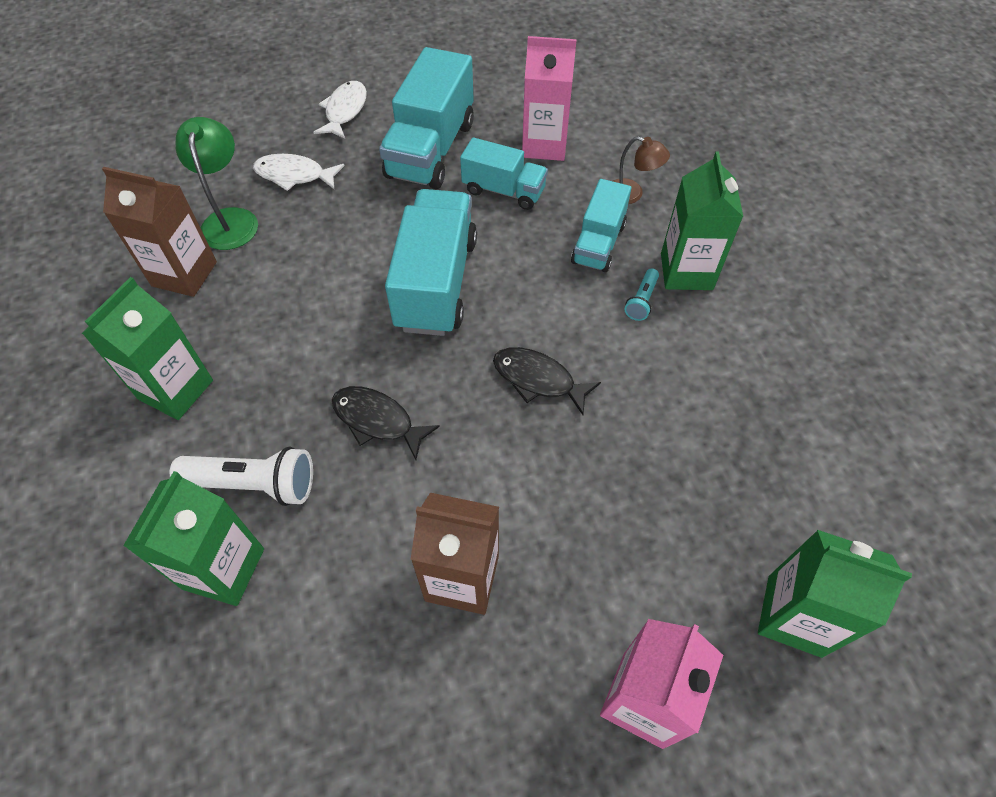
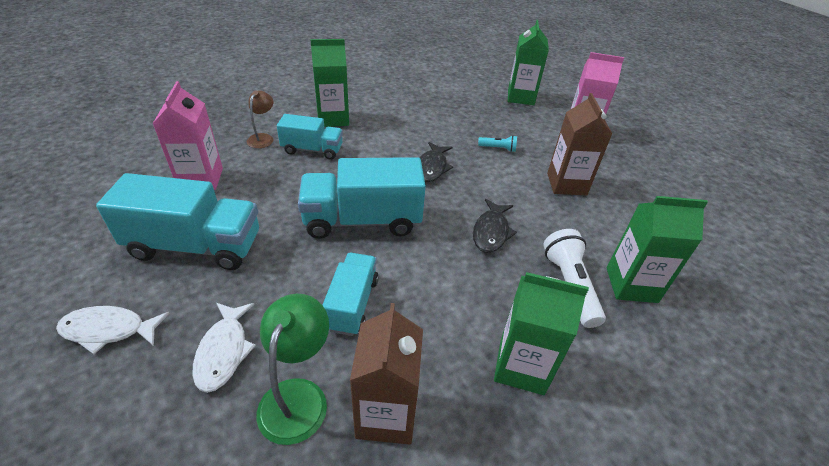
camera: 105 degrees left, 15 degrees down
green lamp [176,117,258,250] -> green lamp turned 120 degrees clockwise [256,294,329,445]
turquoise truck [460,137,548,210] -> turquoise truck moved to [323,253,379,336]
turquoise flashlight [624,268,659,321] -> turquoise flashlight moved to [478,135,517,152]

